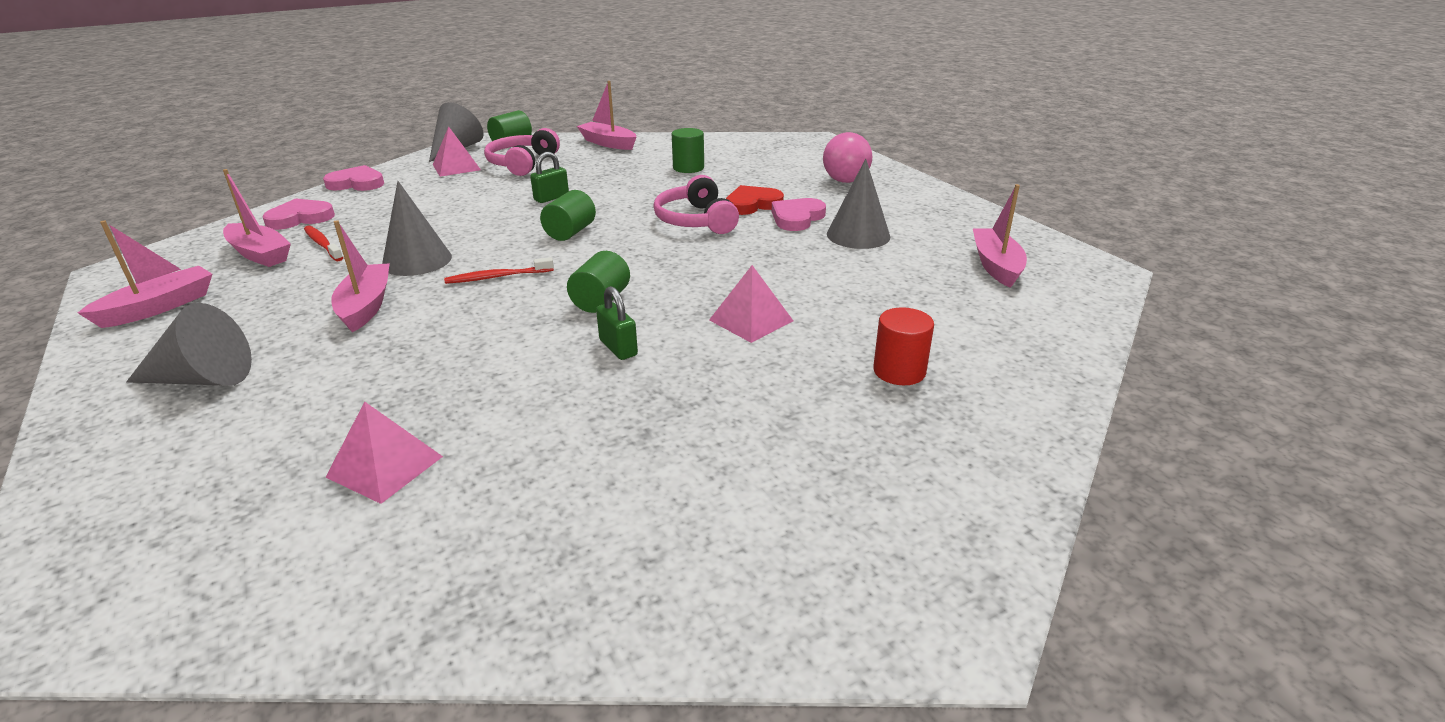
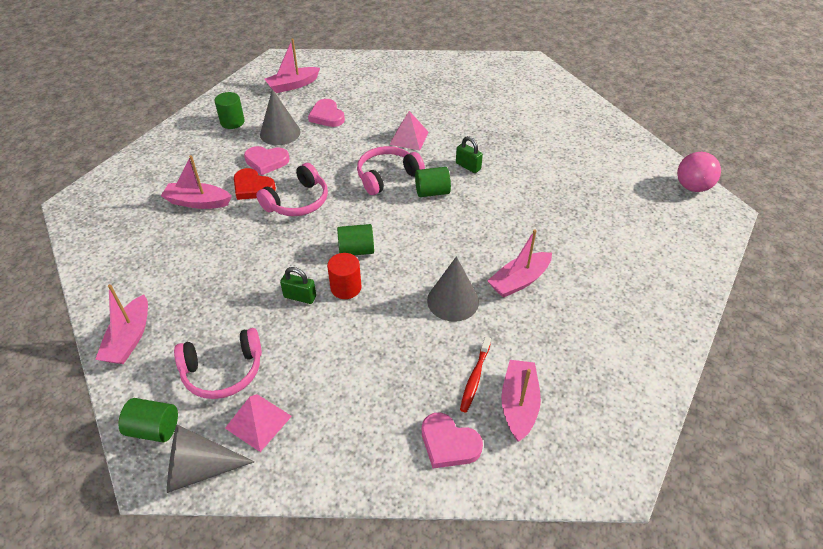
camera: 120 degrees left, 15 degrees up
pink boat [78,221,212,328] -> pink boat moved to [161,155,232,209]
grey cone [126,303,252,386] -> none
pink heart [323,165,384,191] -> pink heart moved to [308,99,345,127]
pink pyramid [326,402,443,504] -> none
red toothbrush [444,257,554,284] -> none
green padlock [596,286,638,360] -> green padlock turned 75 degrees counterclockwise [456,136,483,173]
green cylinder [672,128,704,173] -> green cylinder moved to [215,92,245,129]
pink ball [823,132,872,183] -> pink ball moved to [677,152,721,192]
red cylinder [873,307,934,385] -> red cylinder moved to [327,253,362,299]
none -> pink headphones [357,146,425,195]

